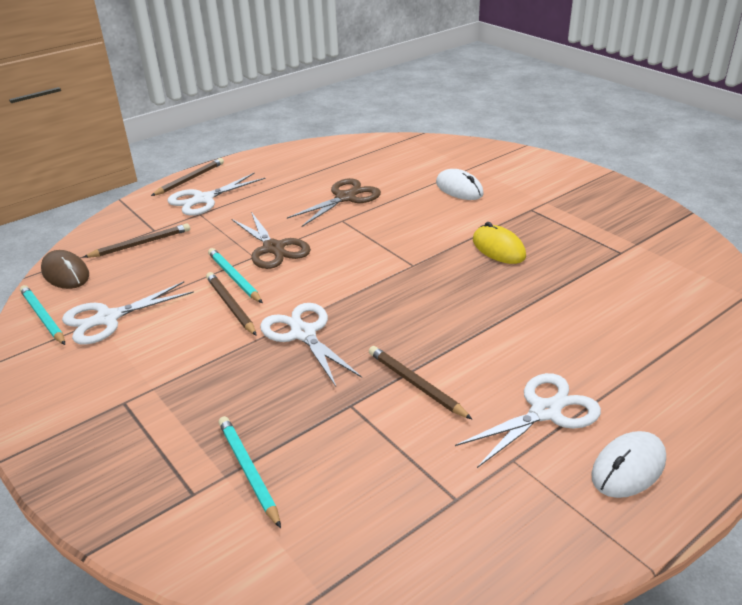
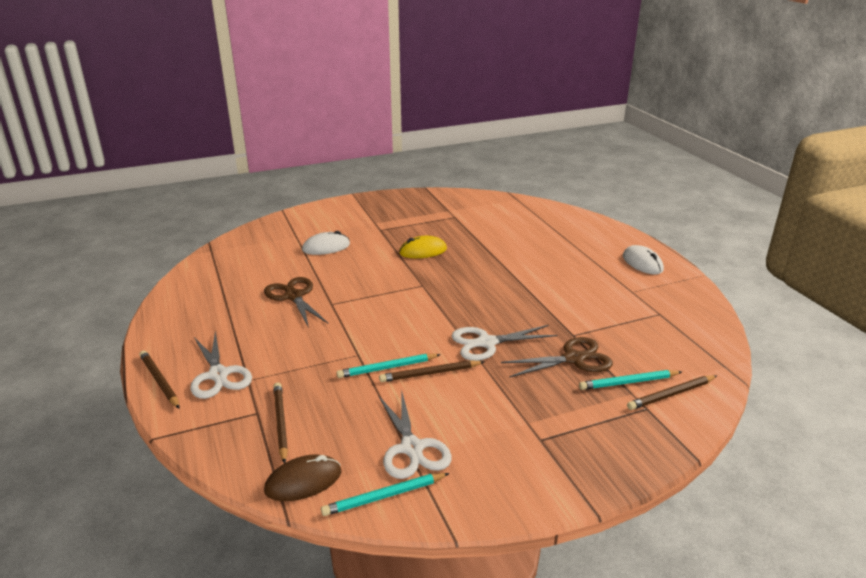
camera: 75 degrees left, 5 degrees down
brown scissors [232,212,311,269] -> brown scissors moved to [501,337,613,378]
brown pencil [369,346,472,419] -> brown pencil moved to [627,375,717,410]
white scissors [455,373,601,468] -> none

